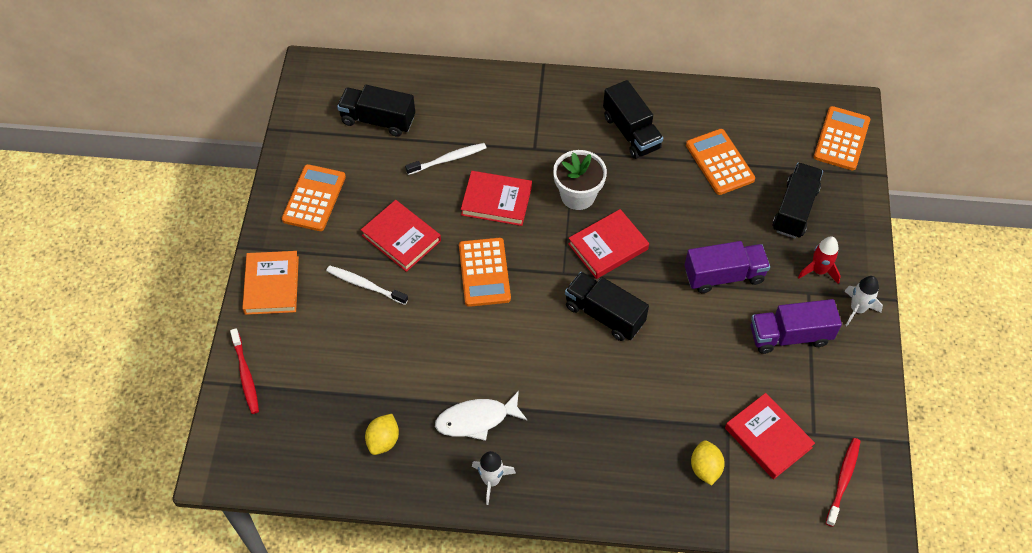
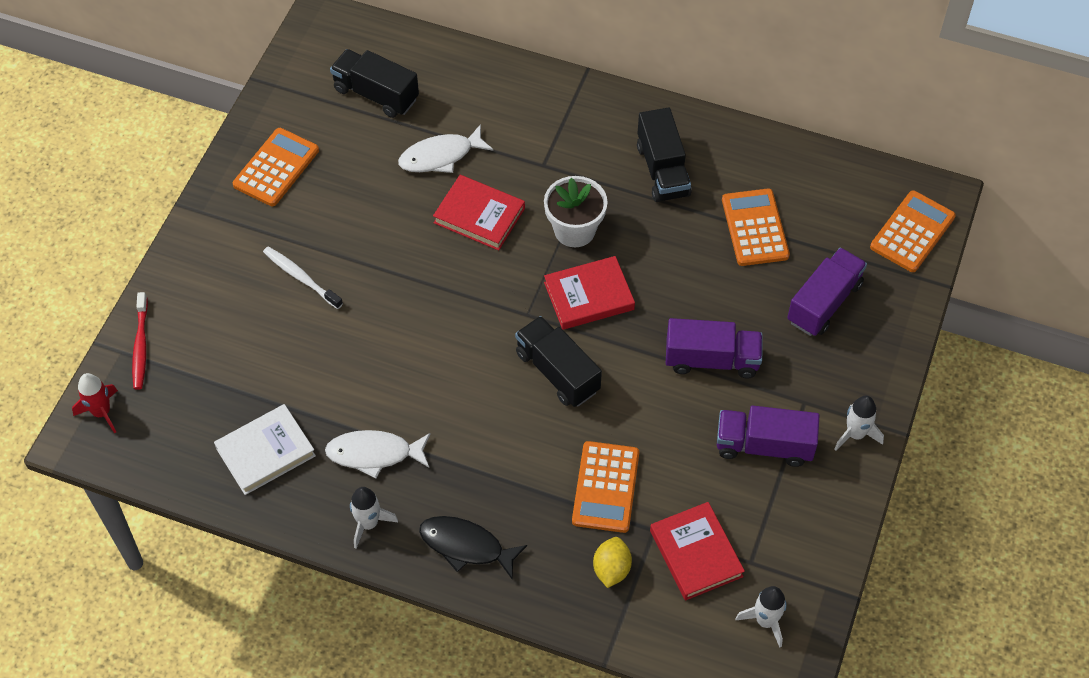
camera: 15 degrees right, 0 degrees up
orange book [242,251,299,315] -> none
red book [361,200,441,272] -> none
yellow lemon [365,414,399,455] -> white book [214,404,316,495]
white toothbrush [405,143,486,175] -> white fish [398,124,493,173]
orange calculator [459,238,511,307] -> orange calculator moved to [572,441,639,533]
black truck [772,163,823,239] -> purple truck [787,248,867,336]
red rocket [798,237,841,284] -> red rocket moved to [72,373,118,433]
red toothbrush [826,438,861,527] -> white rocket [736,586,787,648]
none -> black fish [419,516,527,580]

